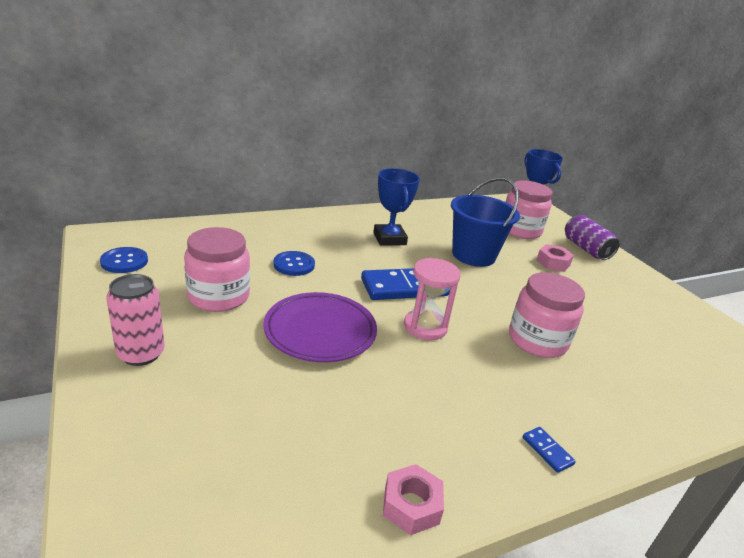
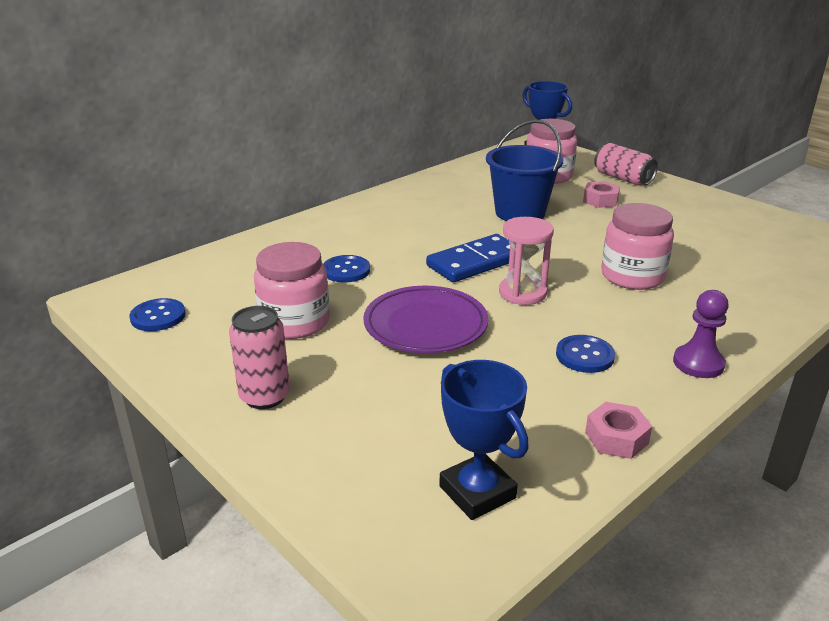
camera: 15 degrees left, 0 degrees up
blue trophy [373,168,420,246] -> blue trophy moved to [439,360,529,520]
blue domino [523,427,576,473] -> purple pawn [673,290,729,378]
purple can [565,215,620,260] -> pink can [594,143,658,185]
none -> blue button [556,335,615,373]

